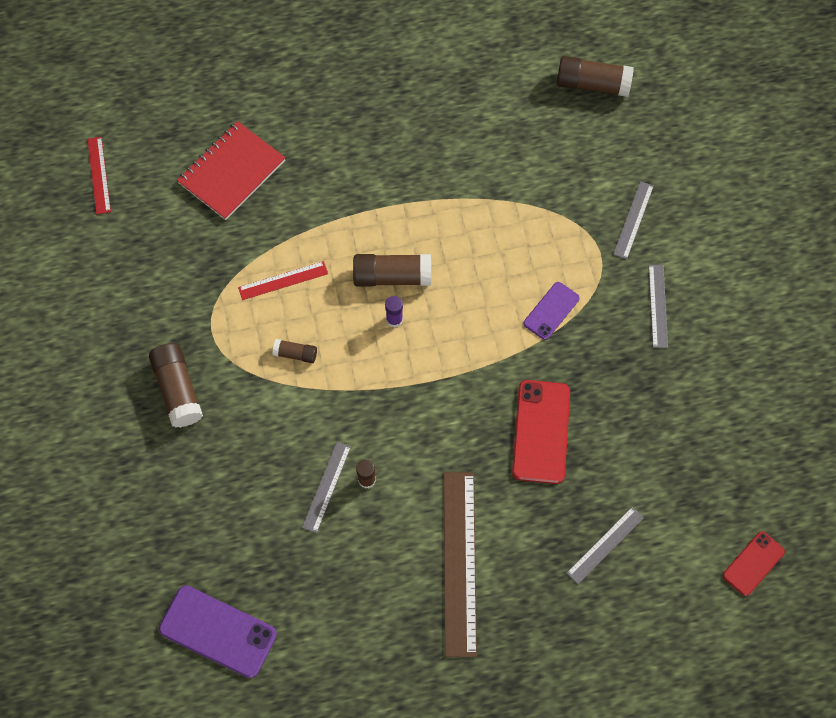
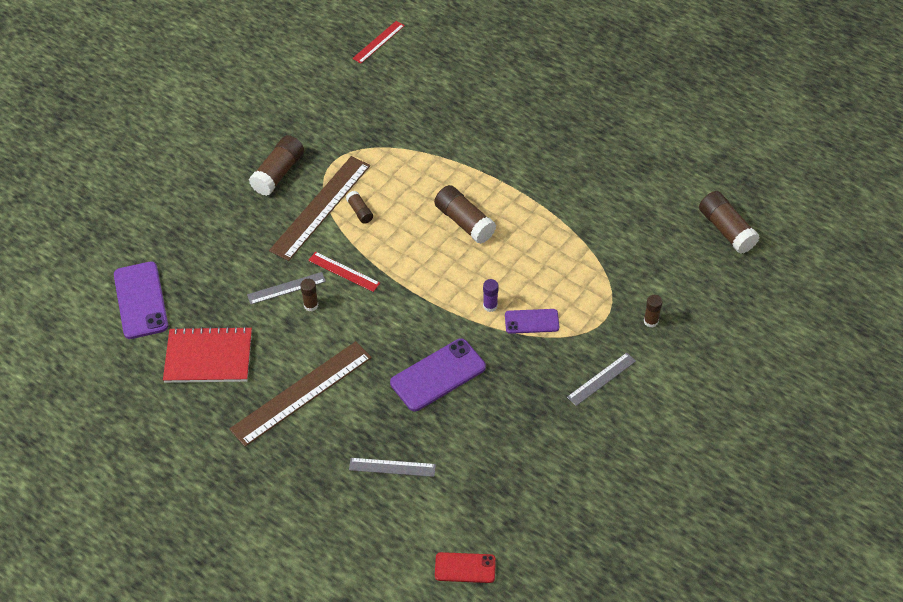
camera: 50 degrees right, 15 degrees down
red notebook [177,121,285,220] -> red notebook moved to [163,326,252,383]
red ruler [238,261,328,300] -> red ruler moved to [308,252,380,292]
purple glue stick [385,296,403,328] -> purple glue stick moved to [483,279,498,312]
red phone [512,380,570,484] -> purple phone [390,339,486,411]
grey ruler [613,181,654,259] -> brown glue stick [644,295,663,327]
none -> brown ruler [269,156,370,261]

